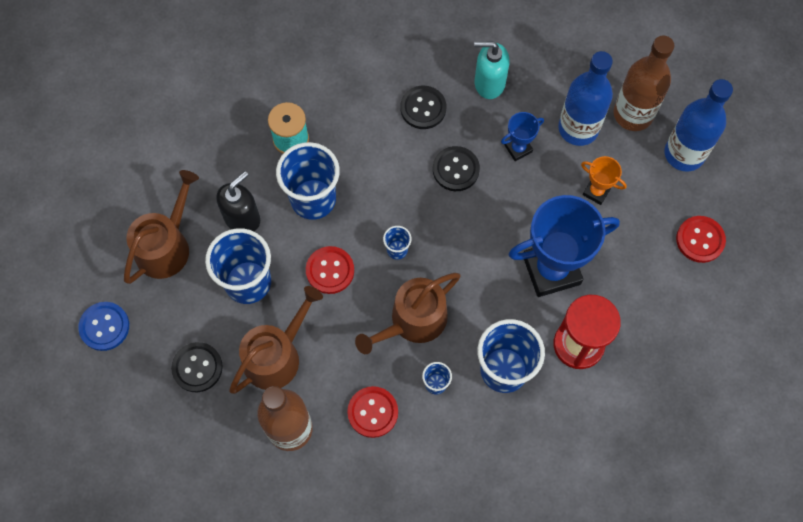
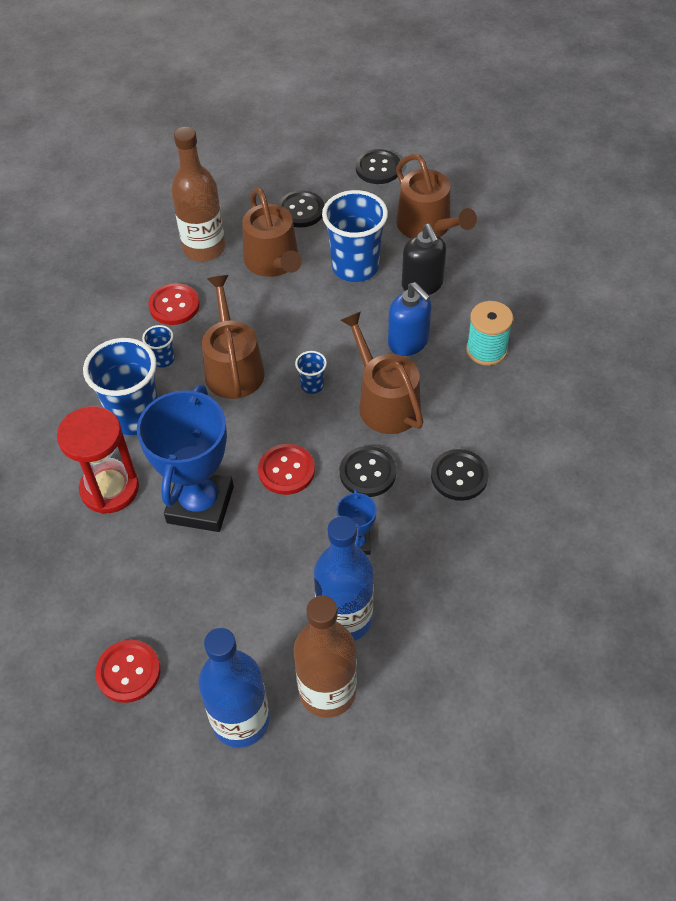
camera: 120 degrees right, 15 degrees down
blue button [78,302,129,351] -> black button [356,149,400,184]
blue cup [276,142,340,220] -> blue soap dispenser [388,282,431,356]
red button [306,246,354,294] -> red button moved to [258,444,315,495]
turquoise soap dispenser [474,41,510,99] -> none
orange trophy [581,156,627,205] -> none
none -> brown watering can [340,311,423,434]

